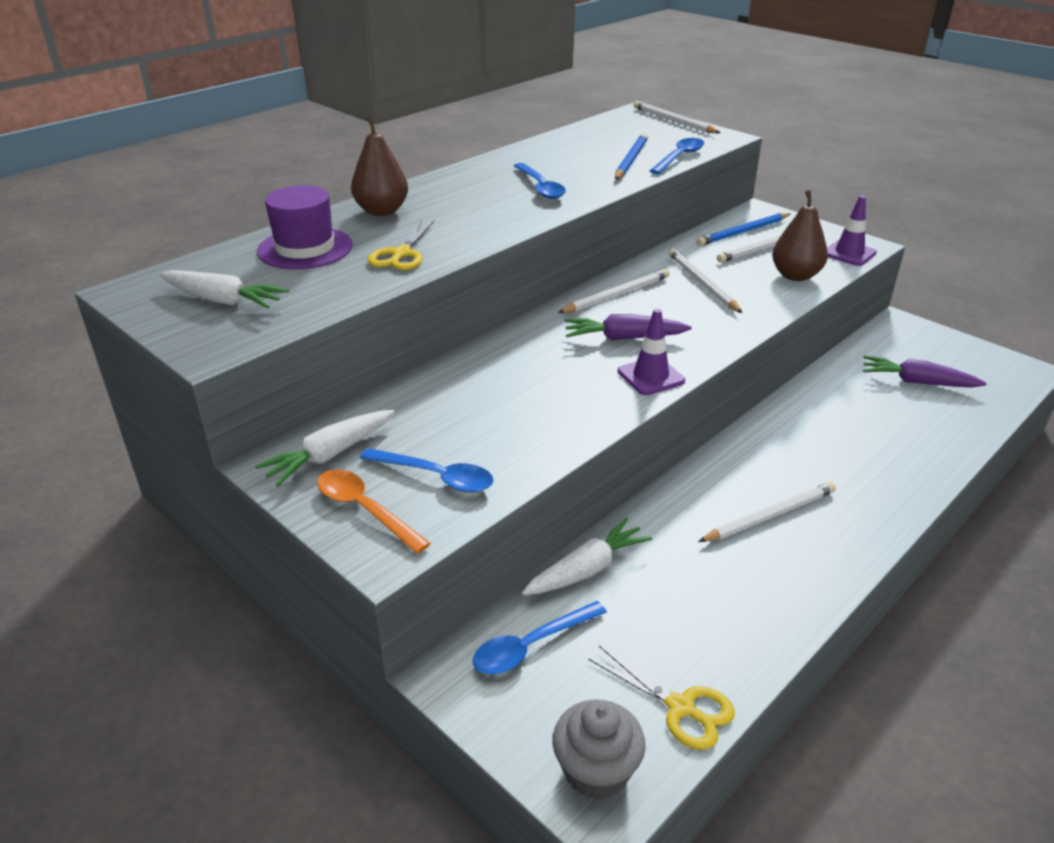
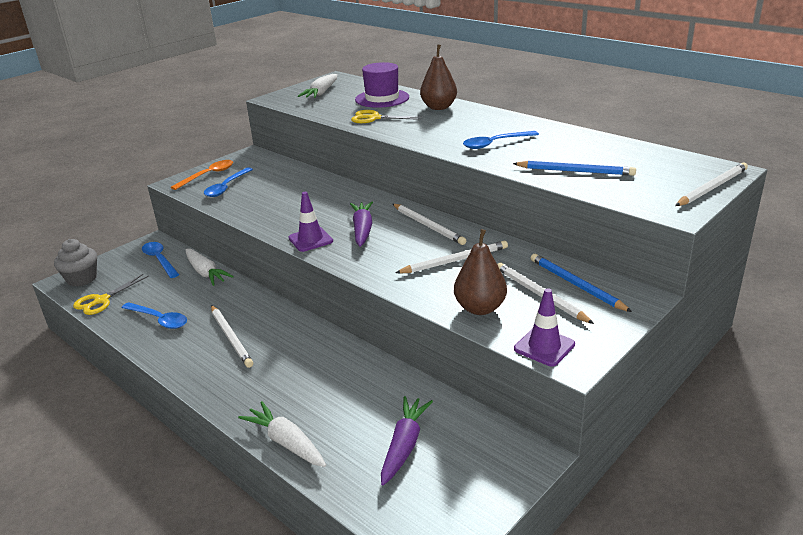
camera: 90 degrees right, 5 degrees down
white carrot [255,410,394,486] -> white carrot moved to [238,401,326,467]
blue spoon [650,138,704,174] -> blue spoon moved to [121,302,187,329]

